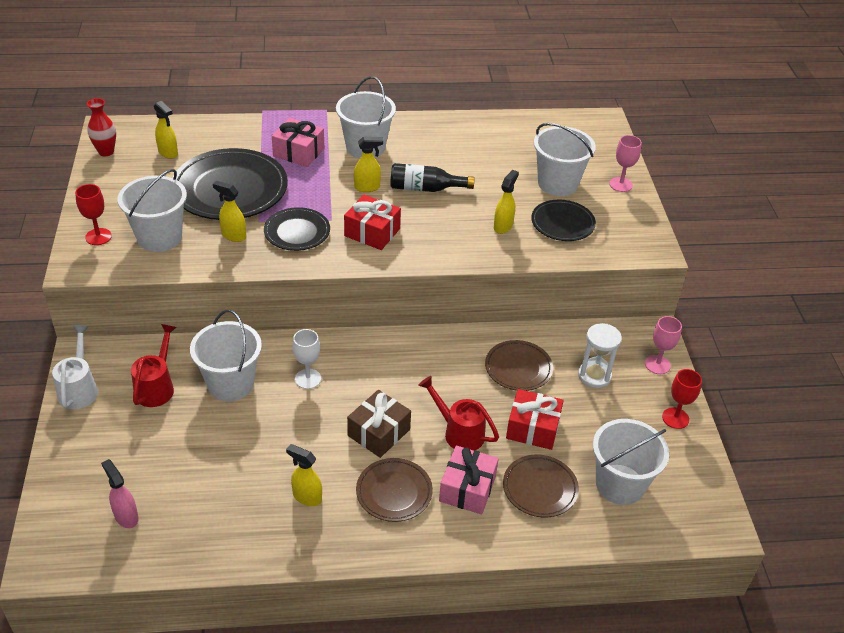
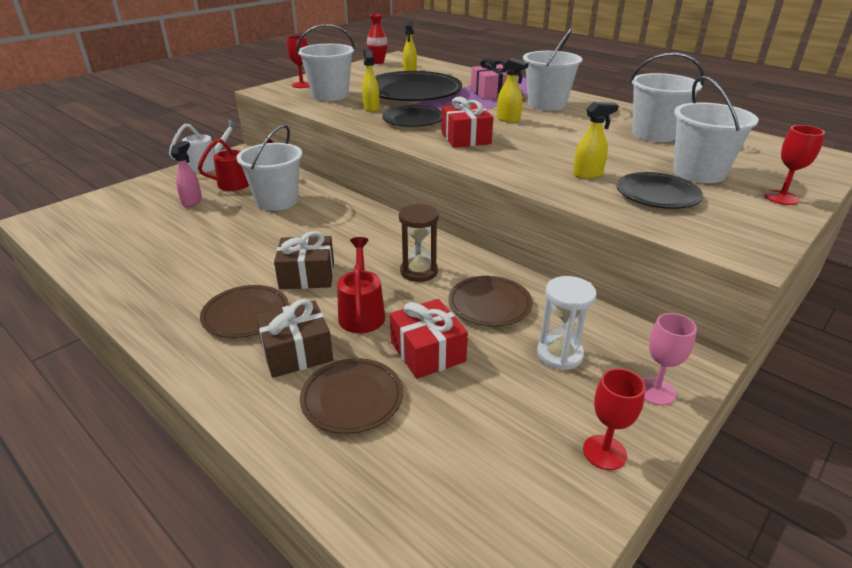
camera: 50 degrees right, 10 degrees down
pink spray bottle [101,459,139,528] -> pink spray bottle moved to [171,141,202,207]
yellow spray bottle [286,444,322,506] -> none
white goblet [293,329,321,389] -> none
black bottle [390,163,475,192] -> none
pink gift [439,446,499,514] -> brown gift [256,299,333,378]
white bucket [593,419,669,505] -> white bucket moved to [630,53,704,142]
pink goblet [609,135,642,192] -> red goblet [765,125,825,205]
none -> brown hourglass [399,204,439,282]

